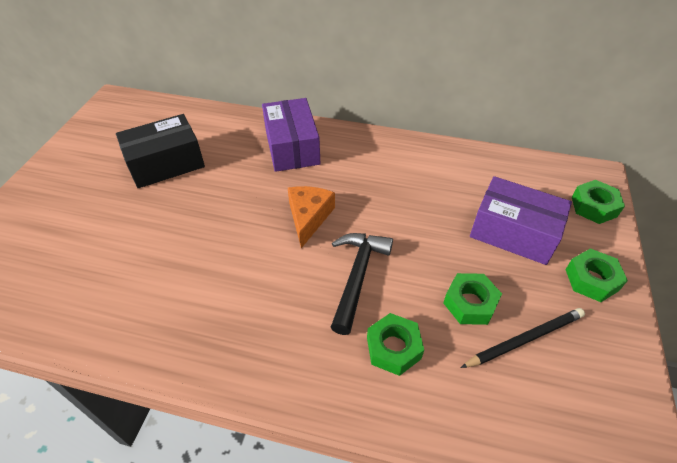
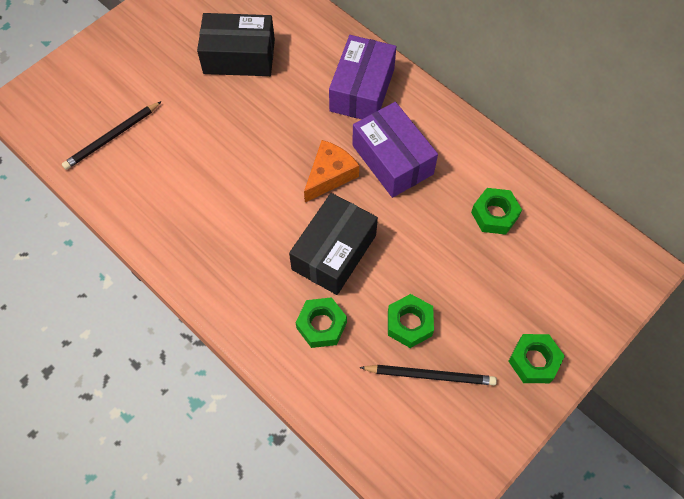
camera: 30 degrees right, 15 degrees up
black hammer [331,233,393,335] -> black box [289,193,378,295]
purple box [470,176,572,265] -> purple box moved to [352,102,438,198]
green nut [572,180,625,224] -> green nut moved to [471,188,522,235]
none -> black pencil [62,101,162,170]

